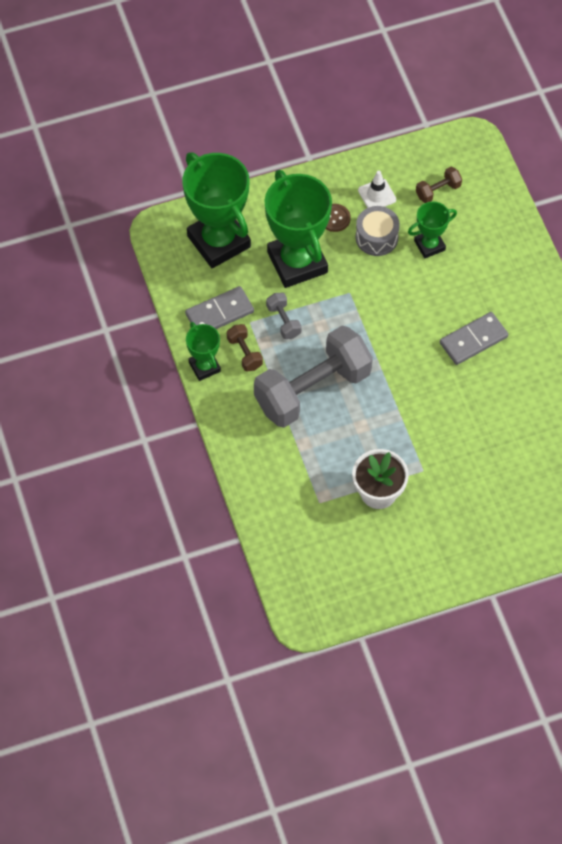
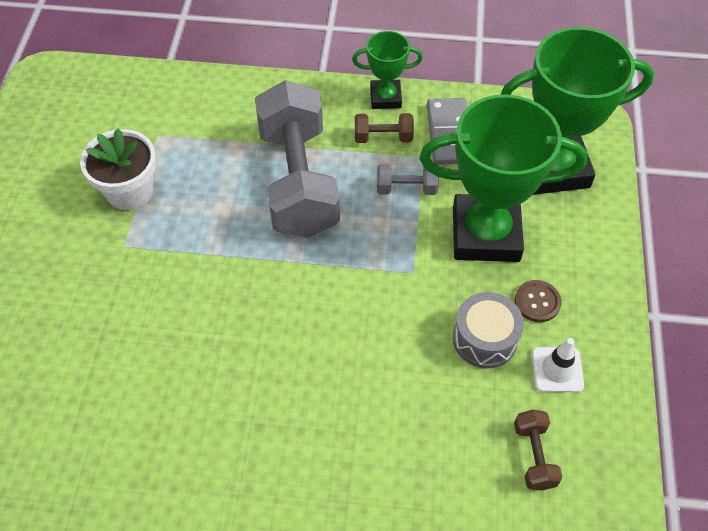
camera: 115 degrees right, 5 degrees down
green trophy [408,202,457,258] -> none
grey domino [440,312,508,365] -> none

